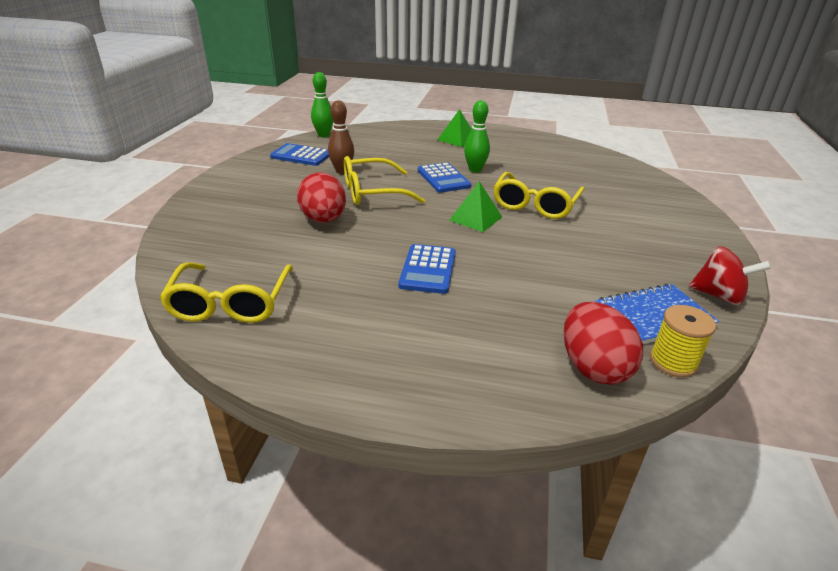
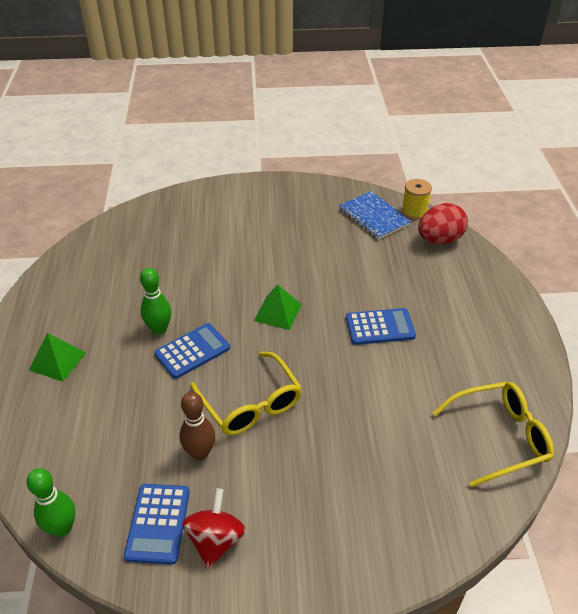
camera: 105 degrees left, 10 degrees up
red egg [297,172,346,223] -> none
yellow glasses [493,172,585,219] -> none
red spinning top [689,246,771,305] -> red spinning top moved to [182,488,246,569]

